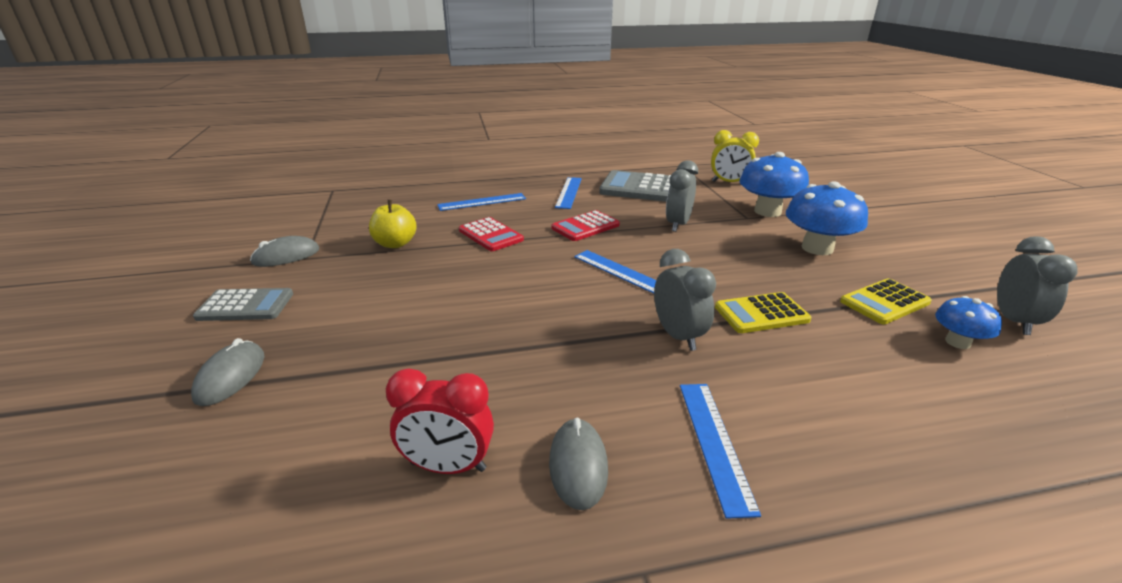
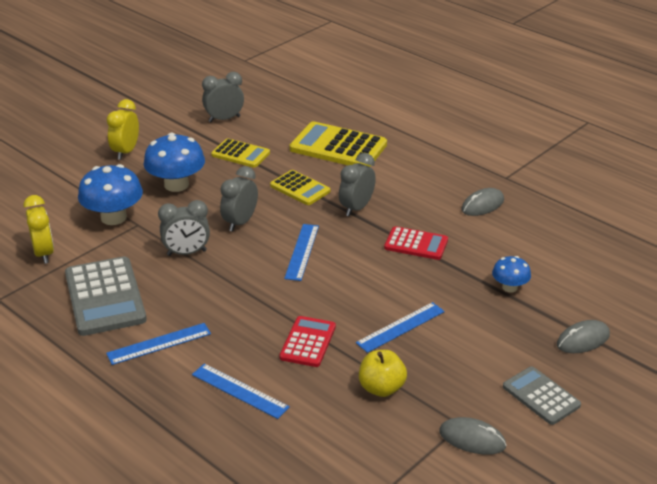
camera: 125 degrees left, 5 degrees up
red clock [386,368,494,474] -> none
red calculator [551,210,620,241] -> red calculator moved to [384,226,448,260]
blue ruler [680,384,761,519] -> blue ruler moved to [356,302,445,353]
blue mushroom [935,296,1002,349] -> blue mushroom moved to [492,256,531,293]
none -> yellow clock [107,99,139,160]
none -> grey clock [220,166,258,232]
none -> yellow calculator [290,121,387,167]

